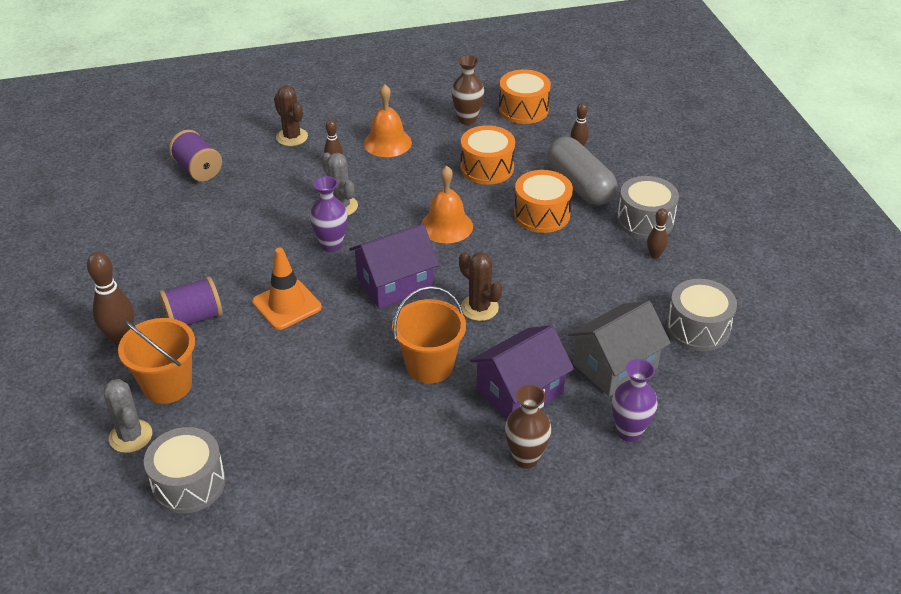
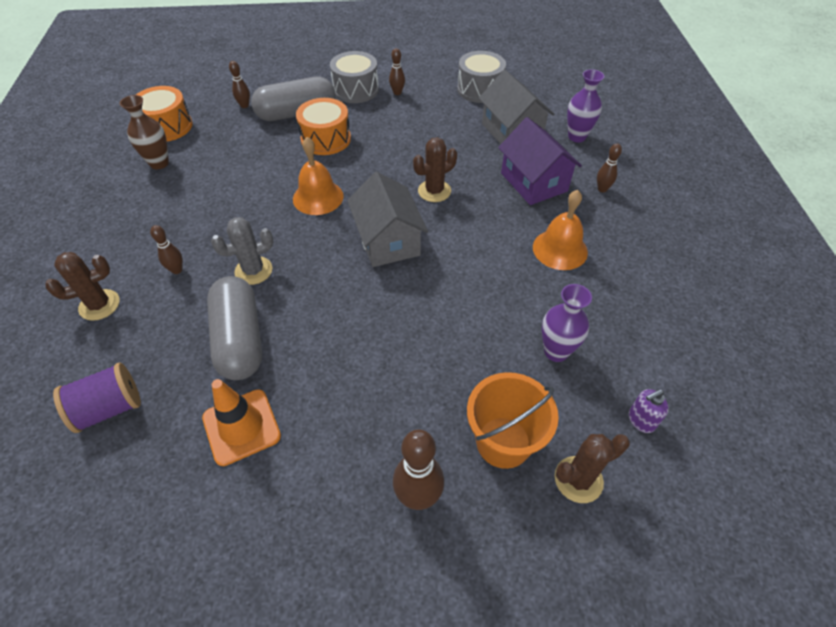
camera: 80 degrees left, 10 degrees up
grey cactus [104,379,152,453] -> brown cactus [555,434,630,503]
grey drum [144,427,226,514] -> purple soap dispenser [629,389,669,433]
purple spool [159,276,223,325] -> none
orange traffic cone [252,248,322,330] -> orange traffic cone moved to [202,379,281,466]
purple vase [310,176,348,252] -> purple vase moved to [542,284,592,362]
purple house [349,224,439,309] -> grey house [347,172,428,267]
orange bell [364,84,412,157] -> orange bell moved to [533,190,588,270]
orange bucket [392,286,466,383] -> none
orange drum [461,125,515,185] -> none
brown vase [505,385,552,469] -> brown bowling pin [597,143,622,193]
none -> grey capsule [207,276,262,380]

